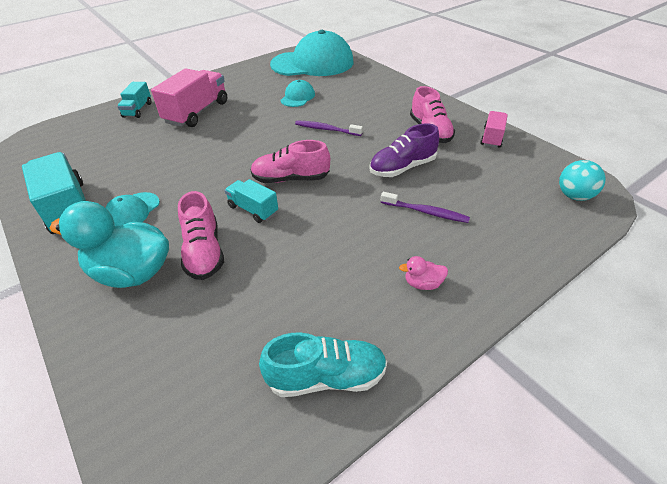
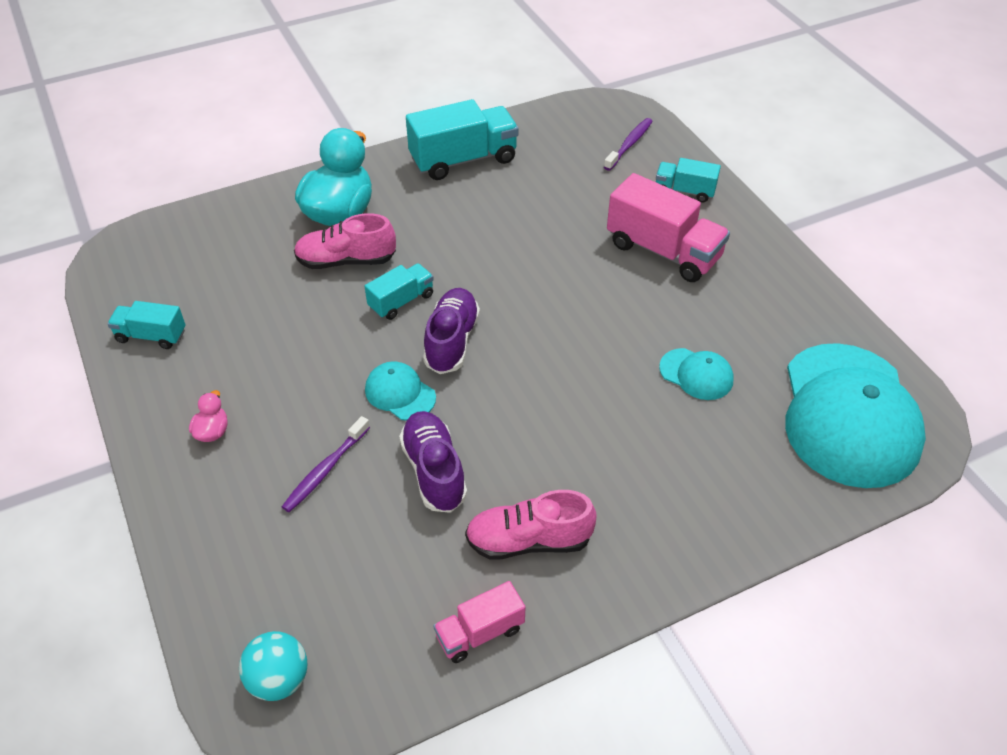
camera: 100 degrees right, 5 degrees up
turquoise cap [105,192,160,226] -> turquoise cap moved to [365,361,436,420]
pink shoe [250,140,330,183] -> purple shoe [423,288,480,374]
turquoise shoe [259,332,387,397] -> turquoise truck [107,301,186,349]
purple toothbrush [295,120,363,136] -> purple toothbrush moved to [604,118,653,171]
pink truck [480,111,508,148] -> pink truck turned 120 degrees clockwise [433,581,525,663]

